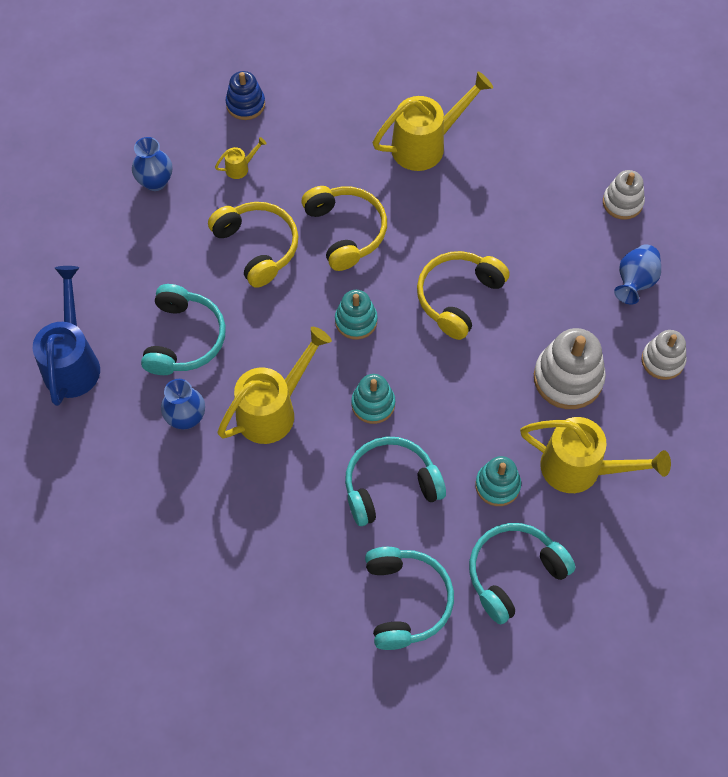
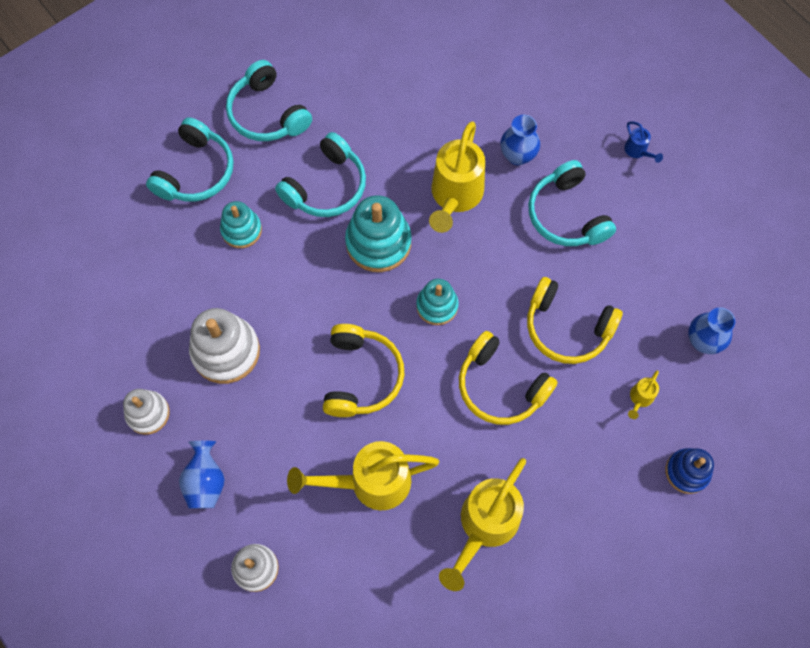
camera: 150 degrees right, 5 degrees up
blue watering can [33,266,100,406] -> blue watering can [624,121,663,163], size x0.43
turquoise stacking toy [351,374,395,424] -> turquoise stacking toy [345,195,412,272], size x1.61
yellow watering can [520,417,671,493] -> yellow watering can moved to [287,441,439,510]

